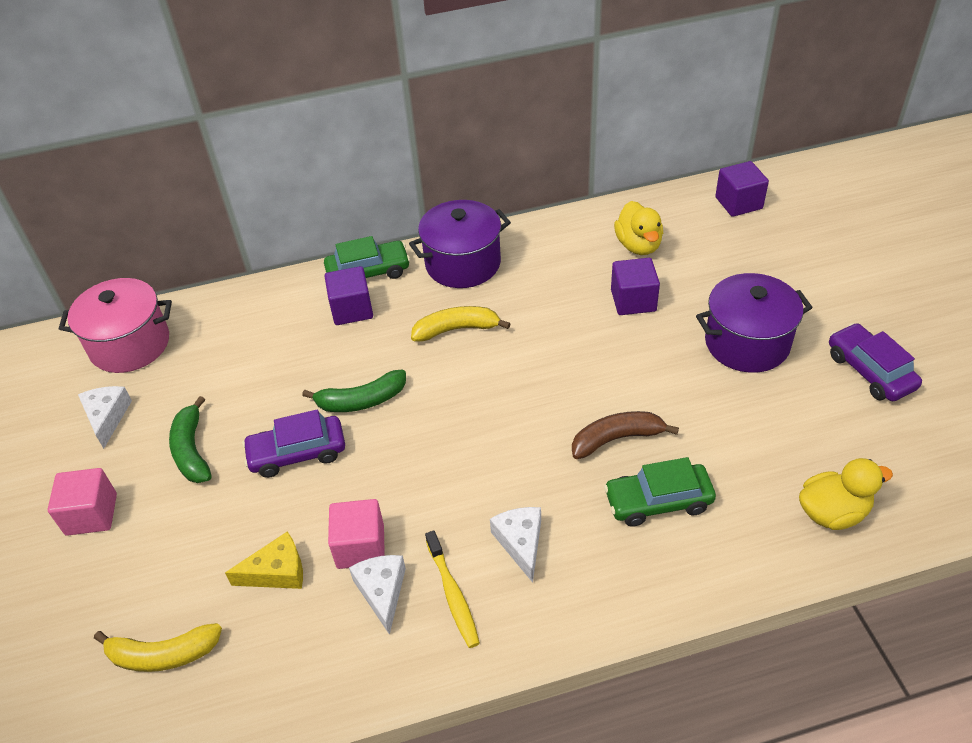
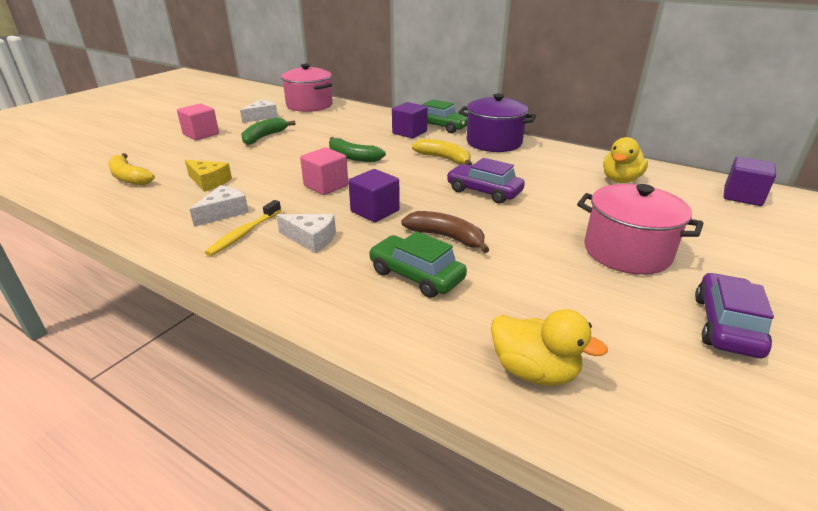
camera: 45 degrees right, 15 degrees down
purple car [242,409,345,478] -> purple car moved to [447,158,525,204]
pink cube [328,499,385,569] -> pink cube moved to [300,147,348,195]
white cheese [490,507,541,583] -> white cheese turned 75 degrees clockwise [276,214,336,253]
purple cube [611,258,660,315] -> purple cube moved to [348,169,400,222]
purple pot [696,273,813,373] -> pink pot [577,184,704,275]

